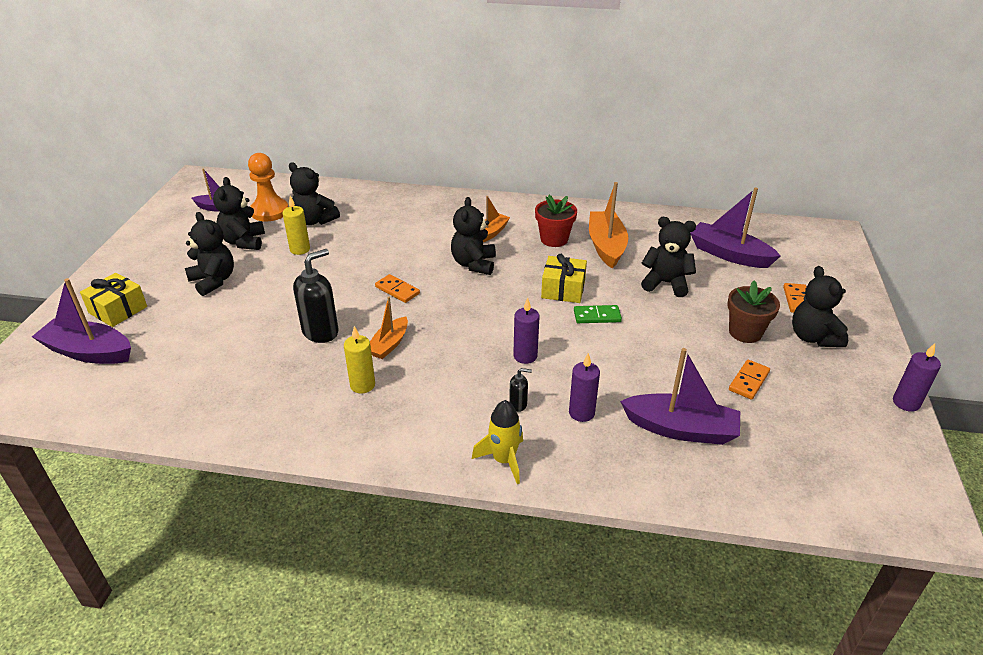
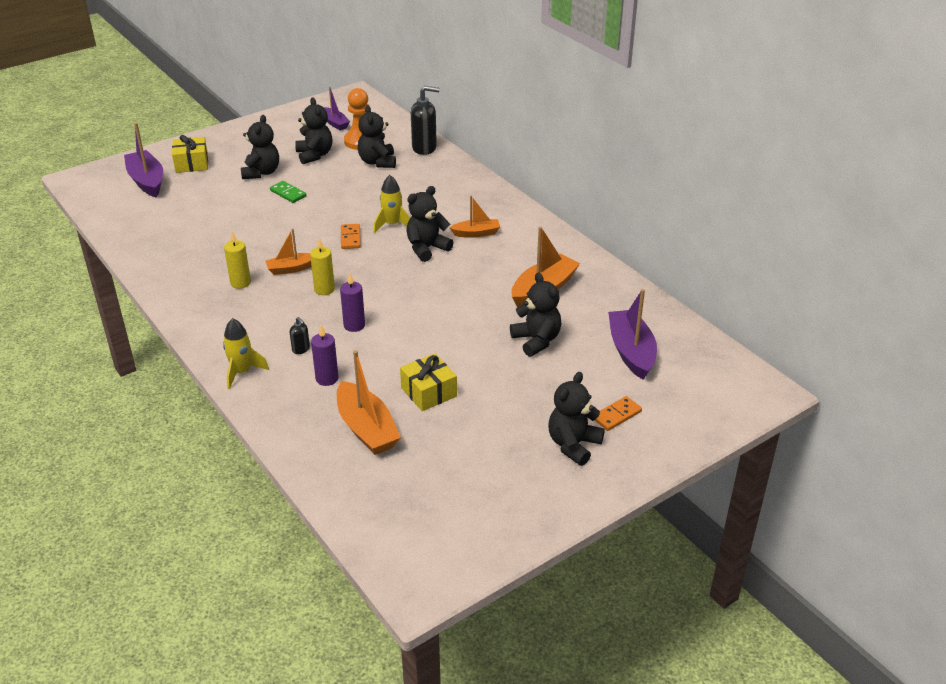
camera: 45 degrees right, 0 degrees up
black teddy bear [213,177,265,250] -> black teddy bear turned 120 degrees clockwise [295,97,333,164]
yellow candle [283,196,310,255] -> yellow candle moved to [310,238,335,295]
black soap dispenser [293,249,338,343] -> black soap dispenser moved to [411,86,440,155]
red flower pot [535,195,577,247] -> none
yellow gift [541,254,587,303] -> yellow gift moved to [400,353,457,411]
green domino [574,305,622,323] -> green domino moved to [270,181,306,203]
purple boat [620,348,740,445] -> orange boat [337,350,401,455]
brown flower pot [727,281,780,343] -> none
orange domino [729,359,770,400] -> none
purple candle [893,343,941,412] -> none
none -> yellow rocket [374,175,410,233]

